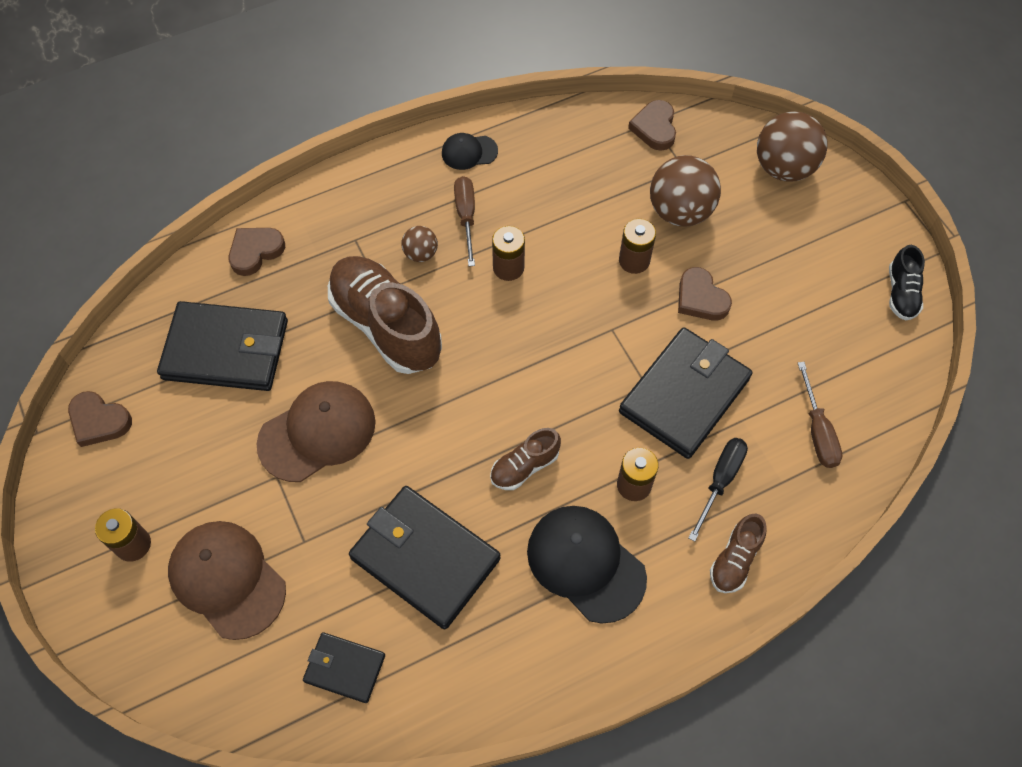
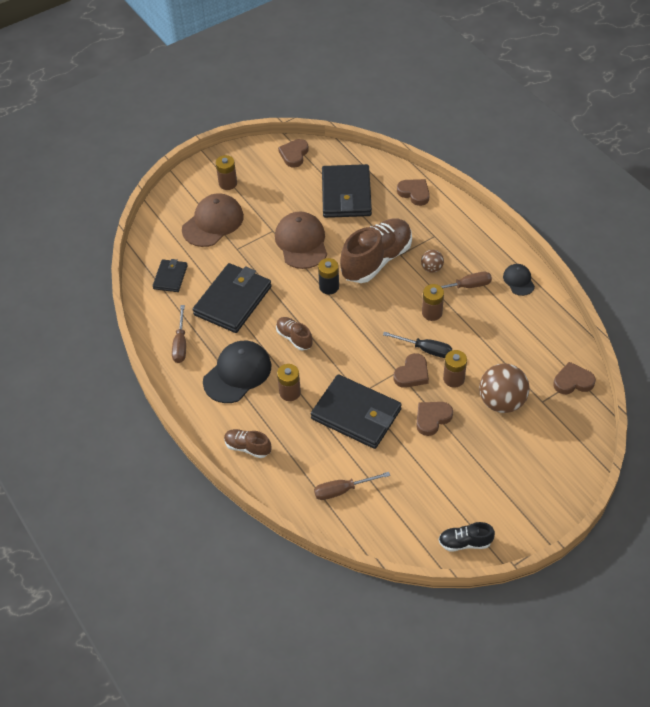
camera: 85 degrees right, 10 degrees down
brown cap [256,381,376,482] -> brown cap turned 150 degrees counterclockwise [275,211,327,269]
black screwdriver [688,438,748,542] -> black screwdriver moved to [383,332,452,358]
brown ball [757,111,827,181] -> none
none -> brown screwdriver [172,305,186,363]
none -> black battery [318,258,339,294]
none -> brown heart [394,353,429,388]

